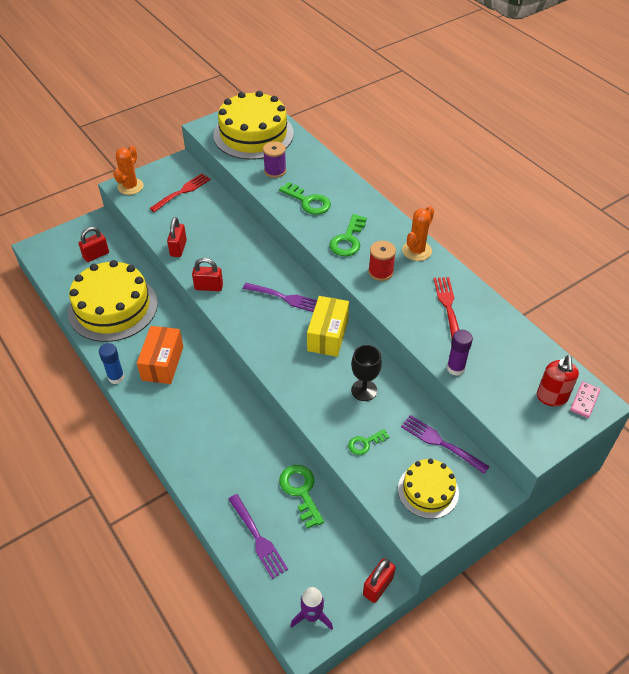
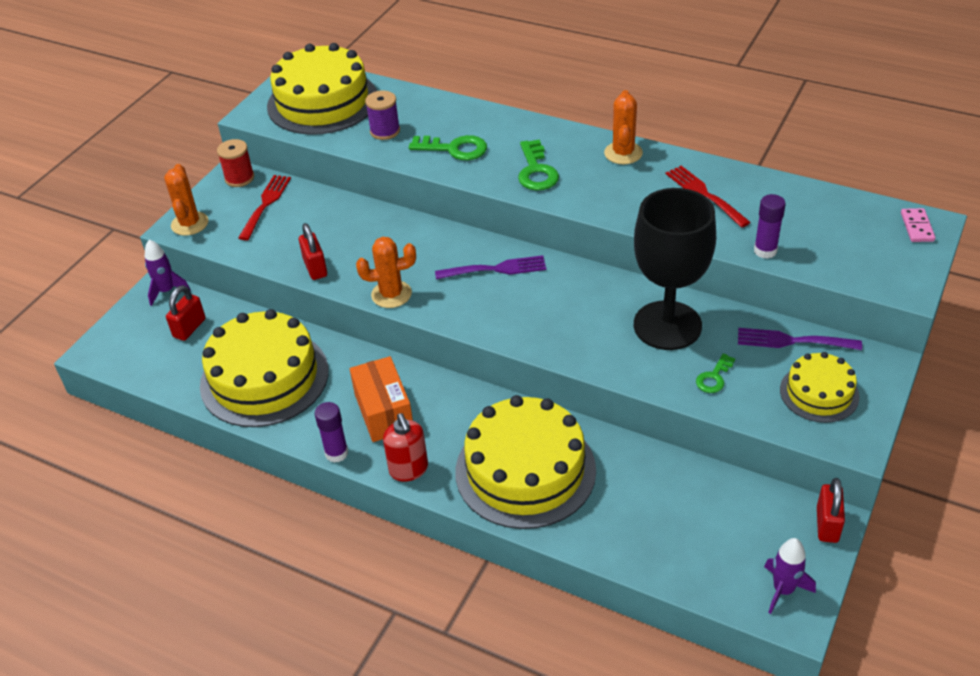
camera: 25 degrees left, 5 degrees down
blue glue stick [99,343,125,384] -> purple glue stick [315,402,348,463]
red padlock [192,258,223,291] -> orange cactus [356,237,416,308]
purple fork [228,494,288,579] -> none
green key [279,465,324,529] -> none
yellow box [307,296,349,357] -> none
black goblet [351,345,382,401] -> black goblet [634,188,716,350], size x2.00
red spool [368,241,396,281] -> red spool moved to [217,139,254,187]
red soap dispenser [537,355,579,406] -> red soap dispenser moved to [383,413,428,482]
none -> purple rocket [144,240,191,306]
none -> yellow cake [455,395,596,529]

